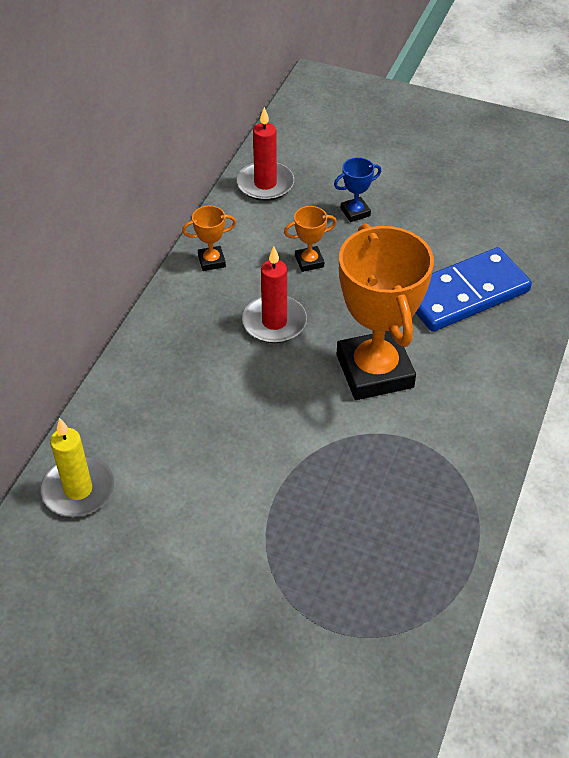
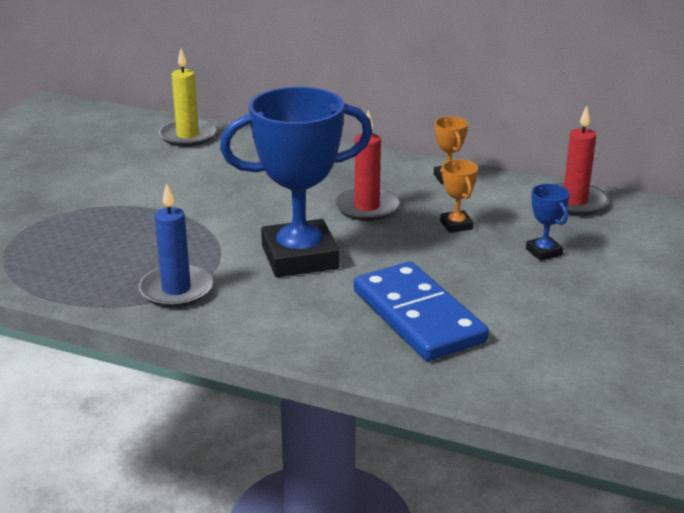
camera: 90 degrees right, 20 degrees down
orange trophy [337,224,434,400] -> blue trophy [220,87,373,277]
none -> blue candle [138,183,213,308]

